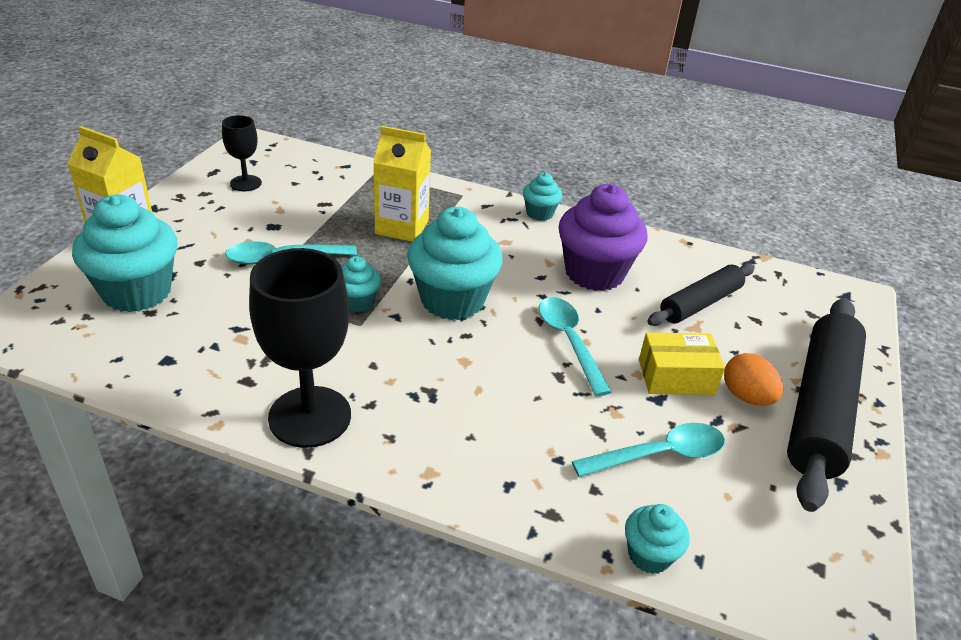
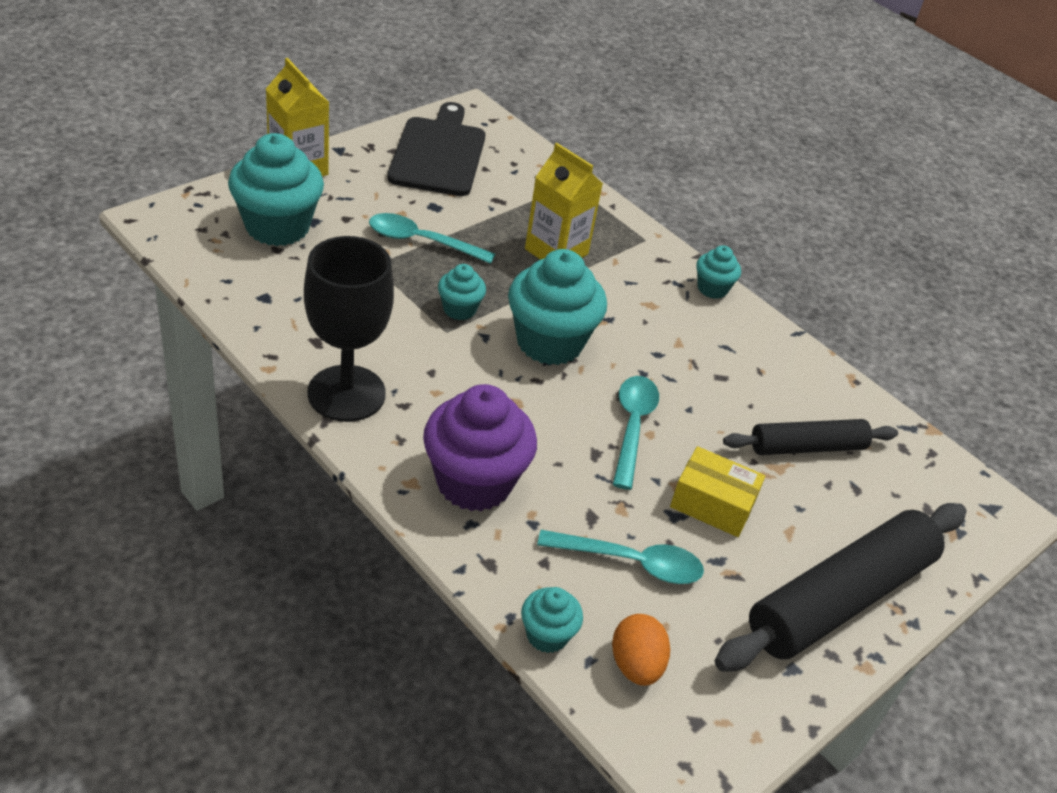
camera: 25 degrees right, 5 degrees up
black goblet [222,115,262,191] -> black cutting board [387,102,485,196]
purple cupcake [558,184,647,291] -> purple cupcake moved to [423,384,537,511]
orange egg [724,353,783,406] -> orange egg moved to [612,614,670,686]

